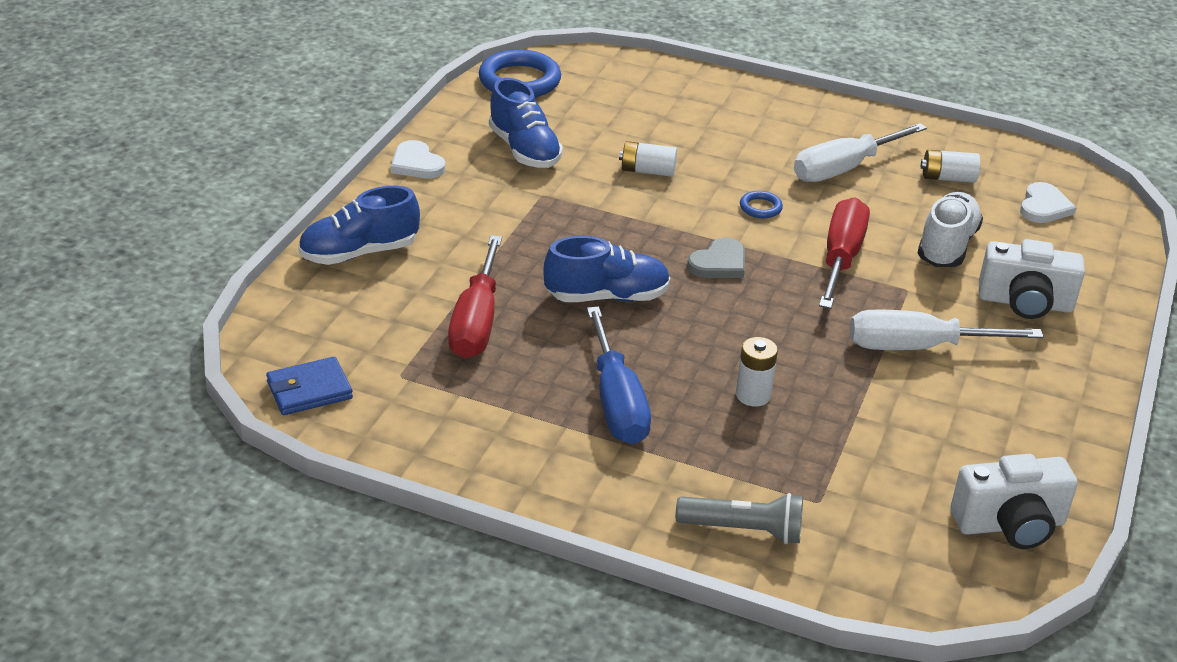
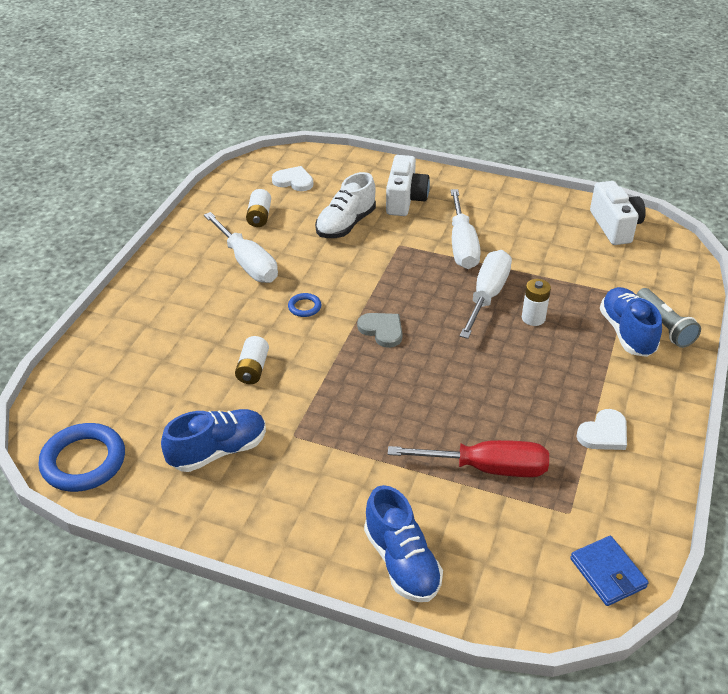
camera: 90 degrees left, 5 degrees up
white heart [391,140,445,178] -> white heart moved to [576,409,627,450]
blue shoe [543,236,670,302] -> blue shoe moved to [600,287,662,357]
blue screwdriver [587,306,651,444] -> none
grey flashlight [676,493,803,544] -> grey flashlight turned 150 degrees clockwise [636,288,701,348]
red screwdriver [819,197,870,309] -> none
white shoe [917,192,983,267] -> white shoe turned 75 degrees counterclockwise [315,172,376,238]
none -> white screwdriver [459,250,512,339]

